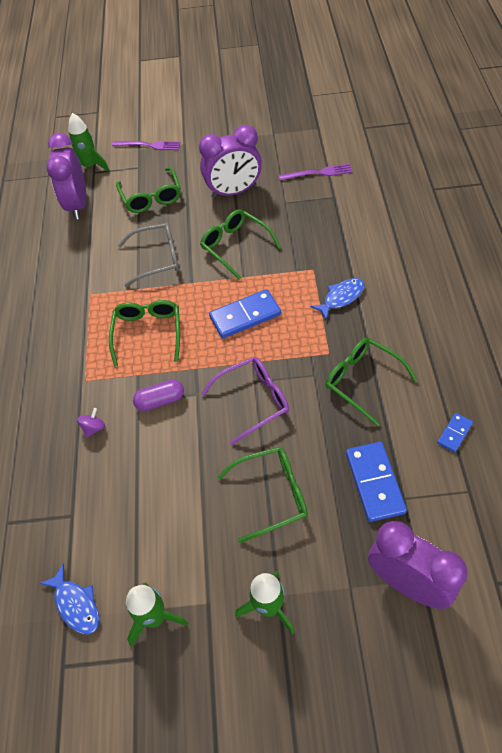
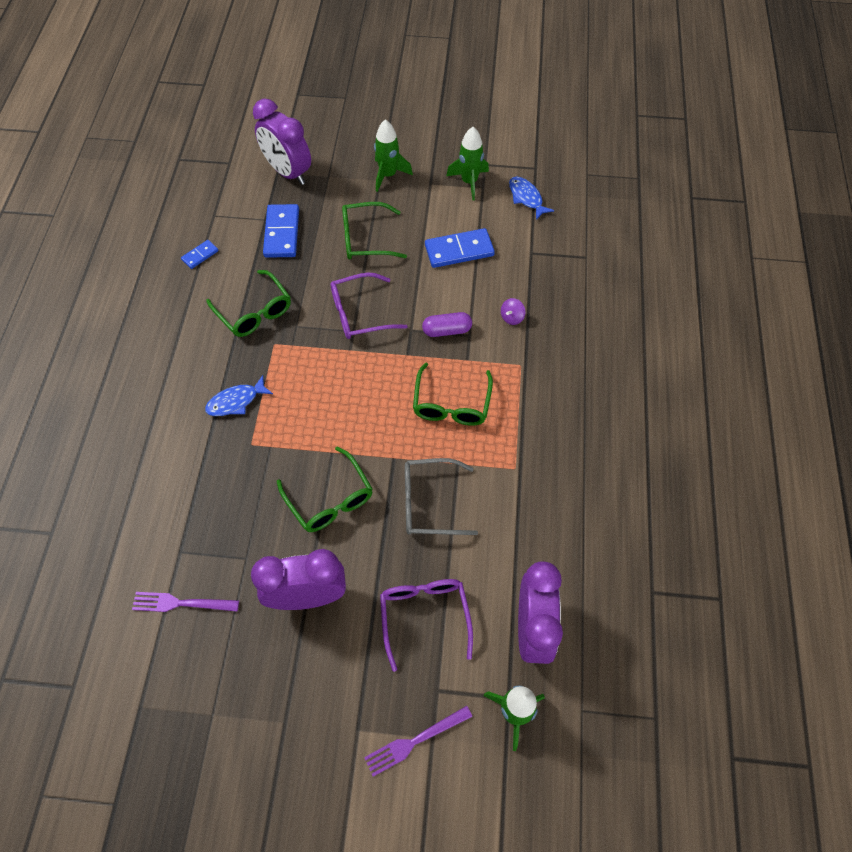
camera: 175 degrees left, 5 degrees up
purple fork [112,141,181,150] -> purple fork turned 45 degrees counterclockwise [364,706,472,777]
green glasses [116,167,181,213] -> purple glasses [380,579,473,672]
blue domino [209,289,281,338] -> blue domino moved to [425,228,495,268]

